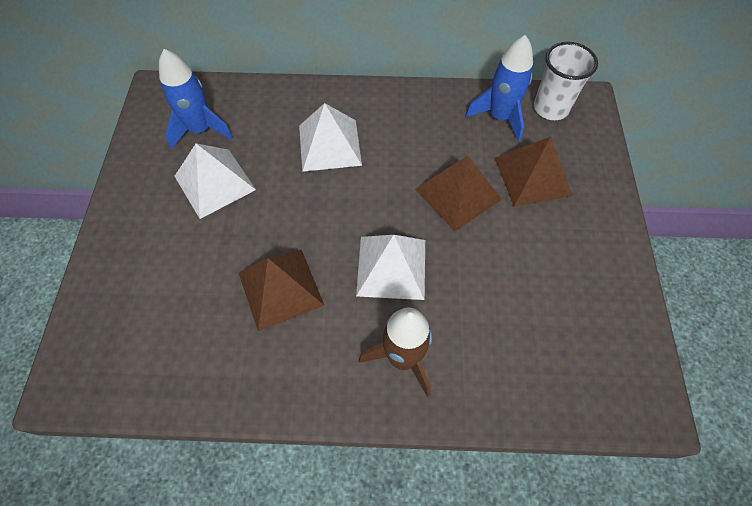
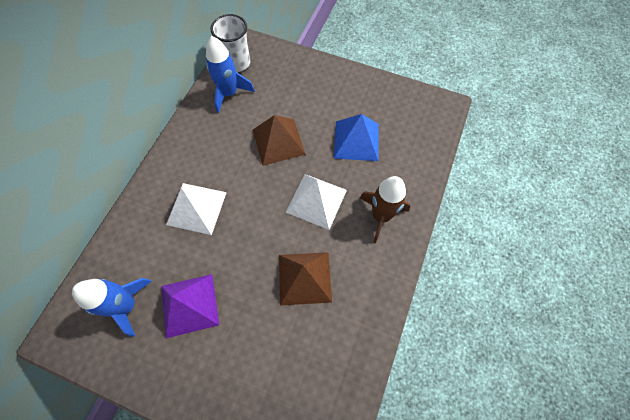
camera: 70 degrees left, 5 degrees up
white pyramid [175,143,256,219] -> purple pyramid [161,274,219,338]
brown pyramid [495,137,572,207] -> none
none -> blue pyramid [334,114,379,161]

